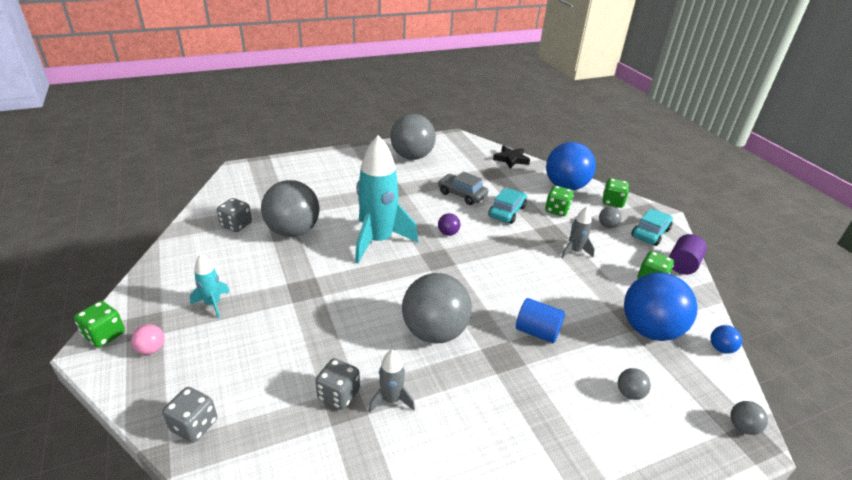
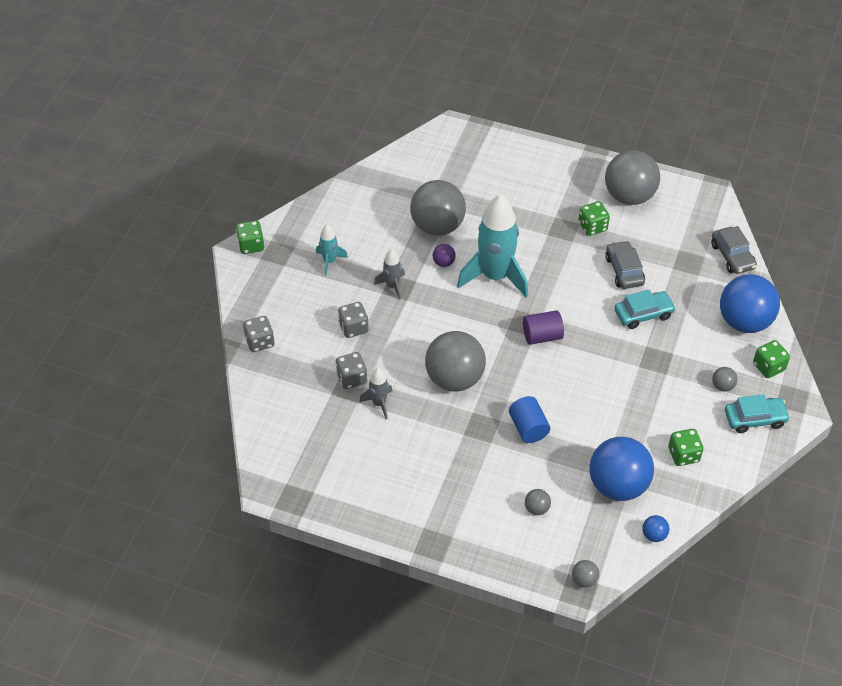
camera: 45 degrees right, 15 degrees up
pink ball [131,324,165,355] -> none
grey dice [217,198,252,232] -> grey dice moved to [338,302,369,338]
purple ball [438,213,460,236] -> purple ball moved to [433,244,456,267]
black star [493,146,530,168] -> grey car [711,226,757,274]
green dice [545,186,574,216] -> green dice moved to [578,201,610,236]
grey rocket [561,207,595,258] -> grey rocket moved to [374,249,405,300]
purple cylinder [669,234,707,275] -> purple cylinder moved to [523,310,564,345]

